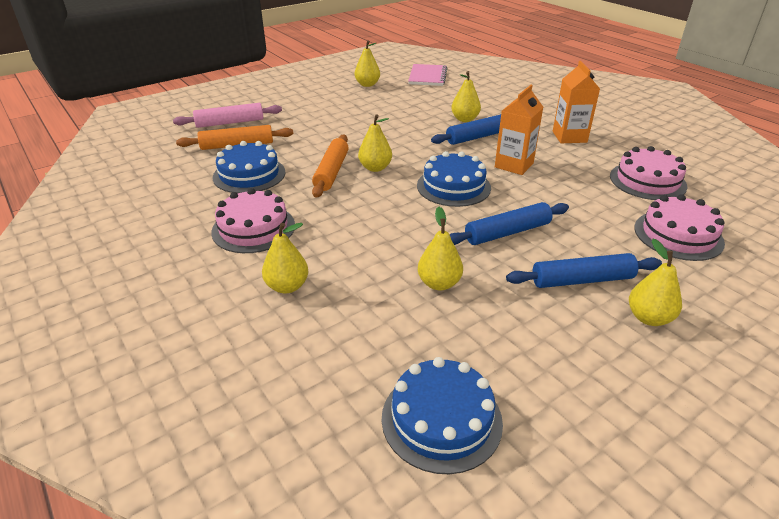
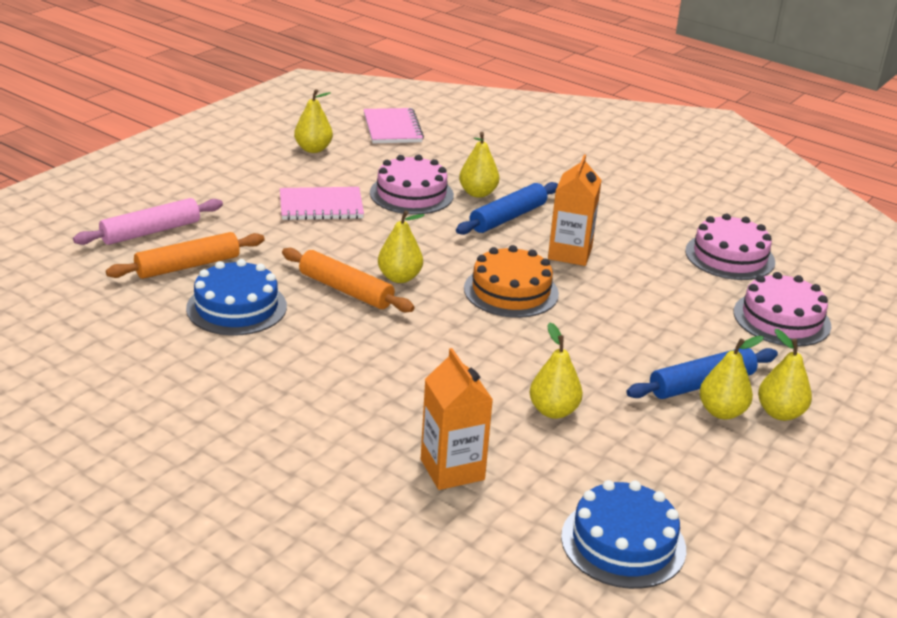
camera: 20 degrees left, 5 degrees down
pink cake [211,188,295,253] -> pink cake moved to [370,155,454,215]
yellow pear [262,223,308,293] -> yellow pear moved to [699,336,764,419]
orange rolling pin [312,135,349,198] -> orange rolling pin turned 45 degrees counterclockwise [282,248,415,312]
blue cake [417,151,491,207] -> orange cake [464,245,559,318]
blue rolling pin [449,202,569,245] -> none
orange carton [553,61,600,143] -> orange carton moved to [421,348,493,490]
none -> pink notebook [280,187,364,220]

